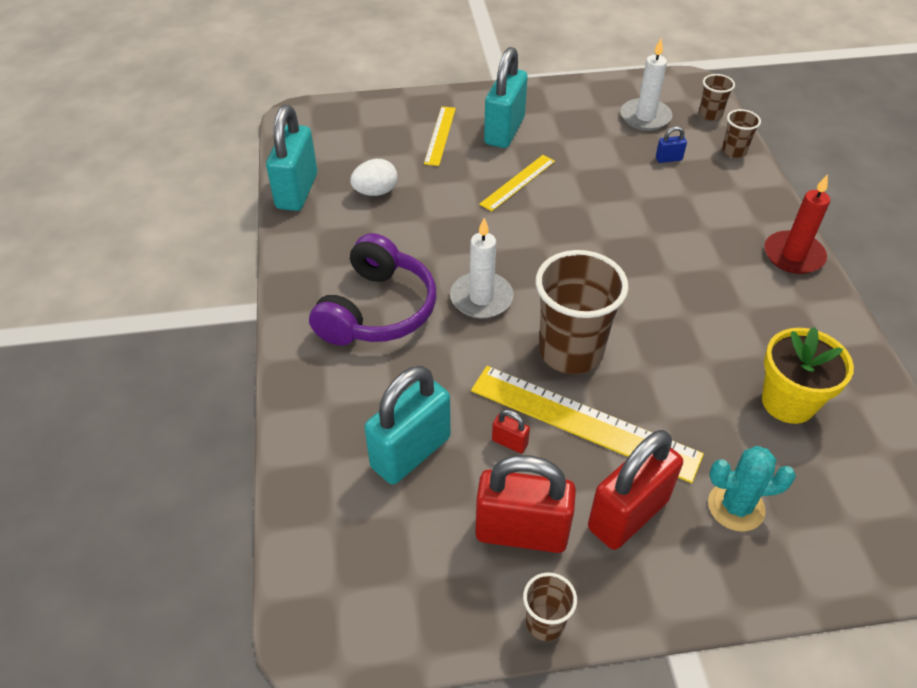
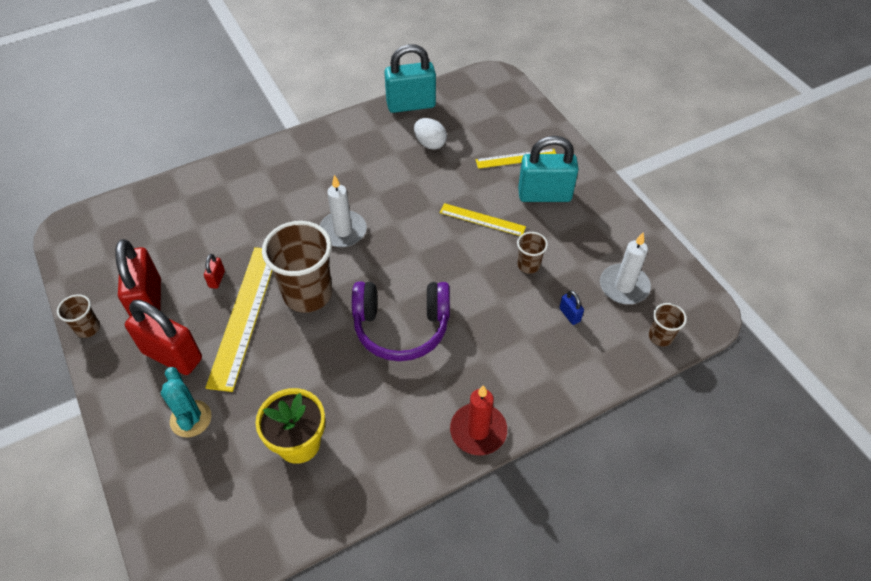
camera: 70 degrees right, 5 degrees up
purple headphones [309,233,436,345] -> purple headphones moved to [352,282,450,361]
turquoise padlock [364,366,451,484] -> none
brown cup [722,109,761,158] -> brown cup moved to [517,232,548,274]

